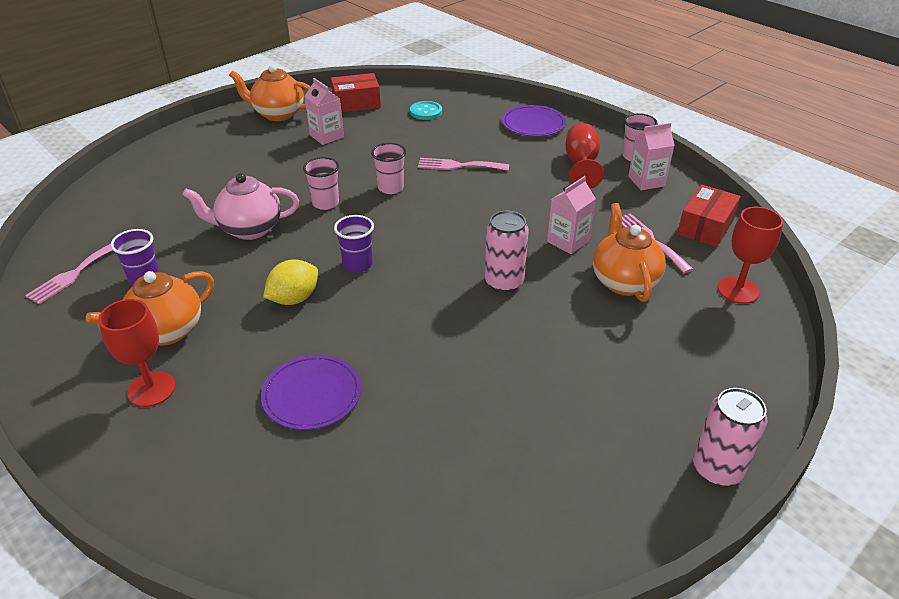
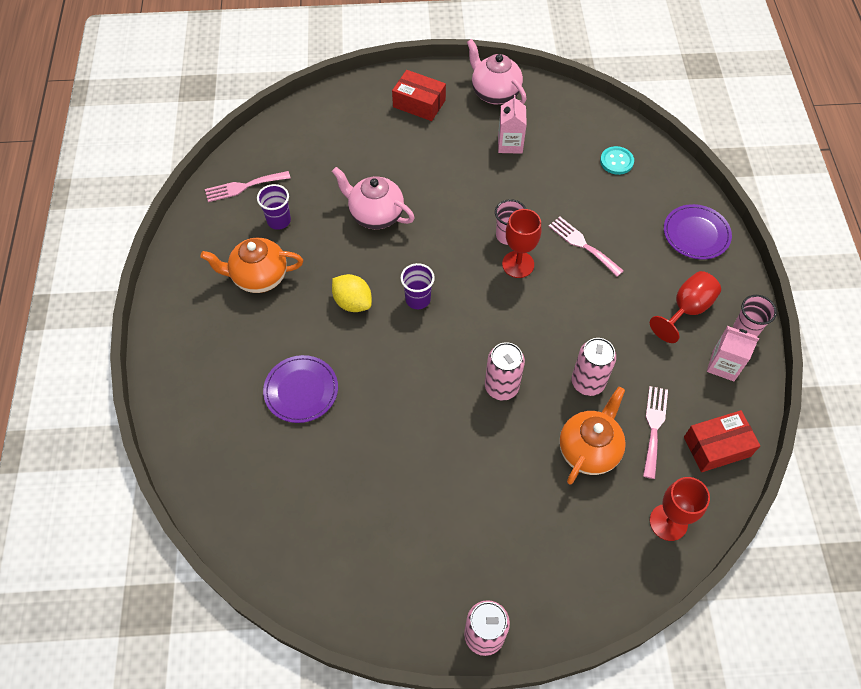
camera: 40 degrees right, 20 degrees up
red goblet [98,299,176,407] -> red goblet moved to [502,209,541,278]
orange teapot [229,65,311,121] -> pink teapot [467,39,526,104]
yellow lemon [263,259,318,305] -> yellow lemon turned 45 degrees clockwise [332,274,372,312]
pink cup [303,157,339,210] -> none
red box [331,73,381,112] -> red box moved to [392,70,446,121]
pink carton [547,176,596,254] -> pink can [571,338,616,396]

